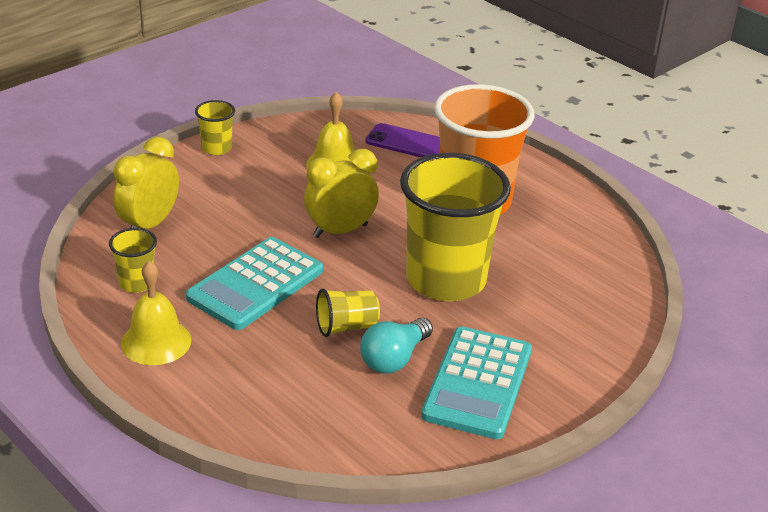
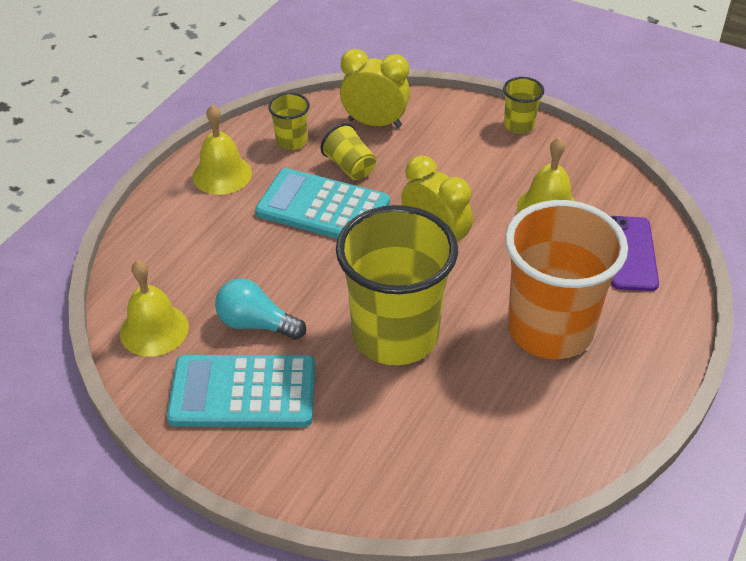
camera: 75 degrees right, 10 degrees up
yellow cup [316,289,380,337] -> yellow cup moved to [321,123,376,180]
none -> yellow bell [120,260,189,357]

